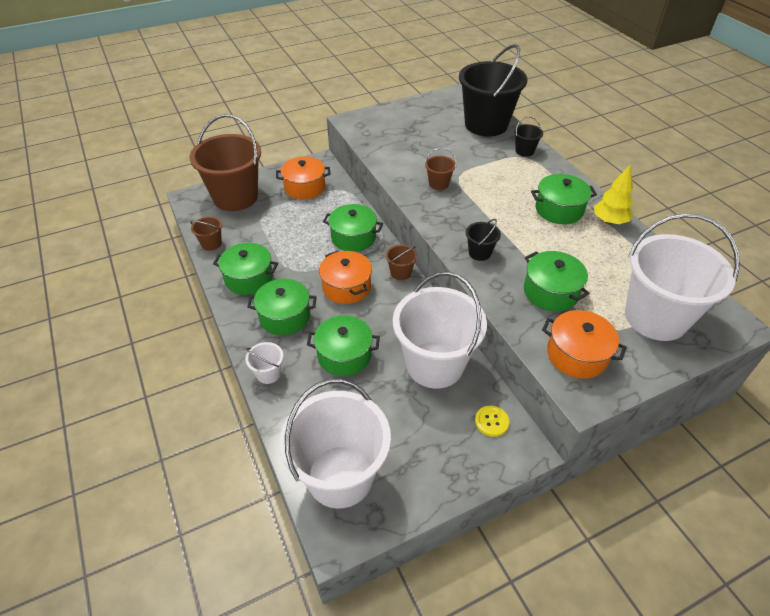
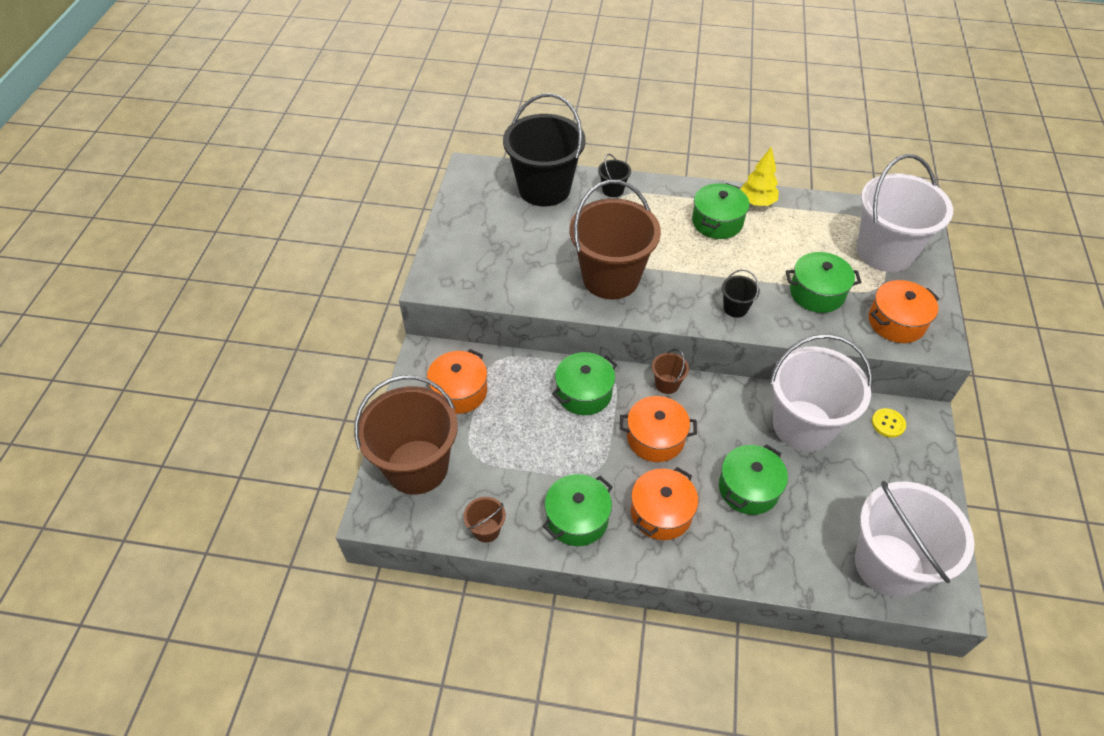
camera: 55 degrees left, 5 degrees up
white bucket [245,342,283,384] -> none
green pot [247,279,317,335] -> orange pot [631,467,698,540]
brown bucket [425,148,456,190] -> brown bucket [569,180,661,299], size x2.42

